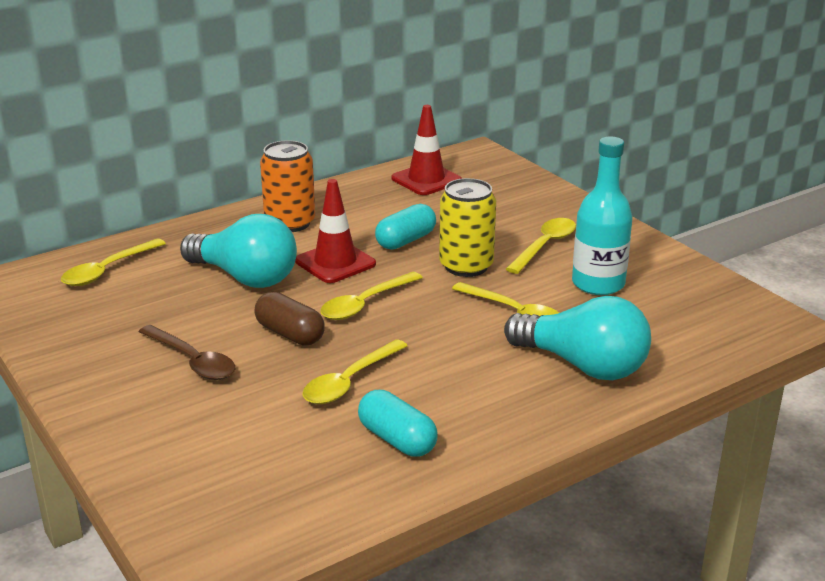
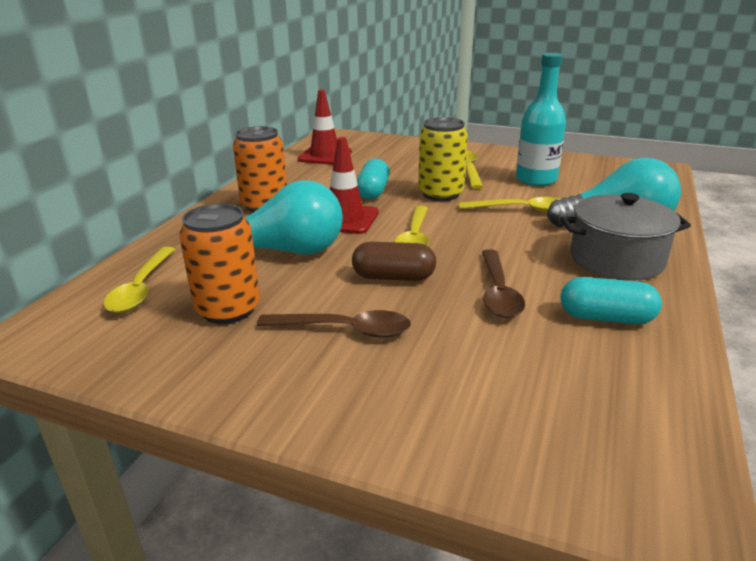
camera: 35 degrees left, 0 degrees up
yellow spoon [302,339,408,404] -> brown spoon [482,249,525,318]
none -> orange can [179,204,260,324]
none -> grey pot [560,193,691,280]

